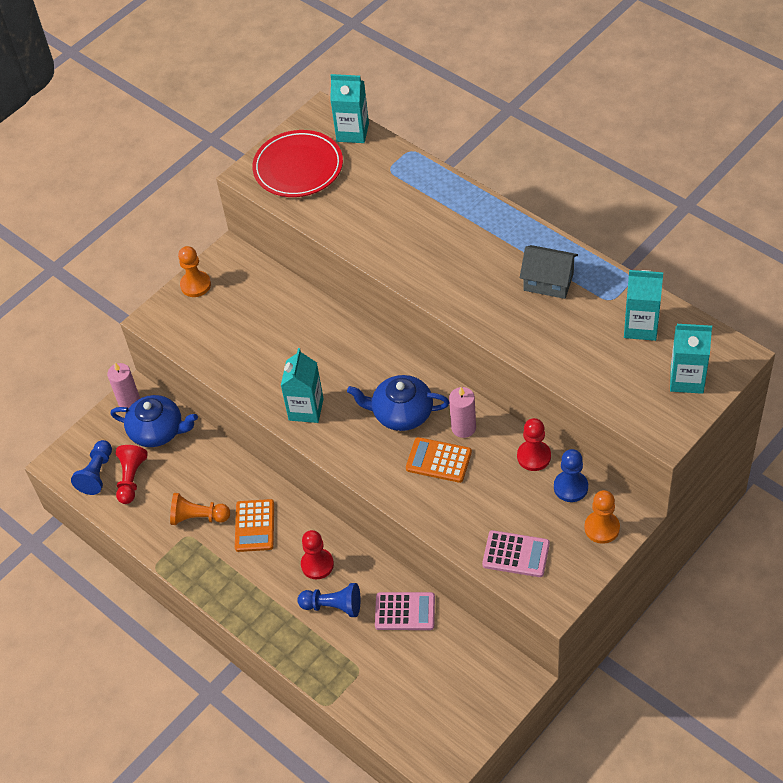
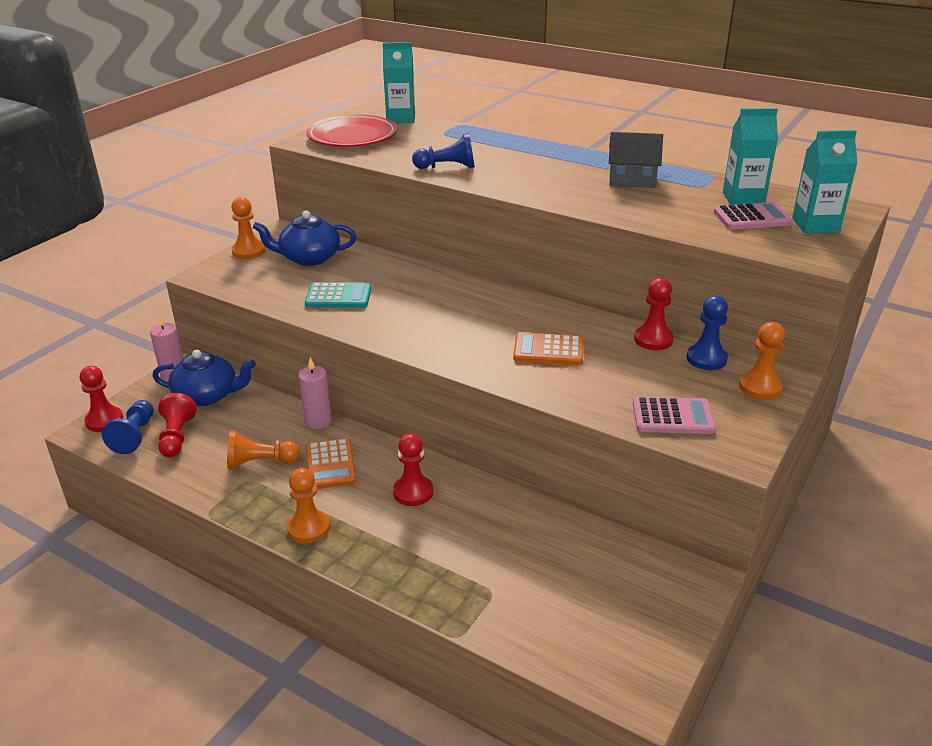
camera: 15 degrees left, 20 degrees down
turquoise carton [281,348,324,423] -> none
blue pawn [297,583,361,617] -> blue pawn moved to [412,133,475,169]
blue teapot [347,375,449,431] -> blue teapot moved to [253,211,356,266]
pink calculator [375,592,435,630] -> pink calculator moved to [714,202,793,230]
pink candle [449,387,476,438] -> pink candle moved to [298,357,332,429]
none -> red pawn [80,366,123,432]
none -> orange pawn [287,468,330,543]
none -> turquoise calculator [305,283,372,308]

